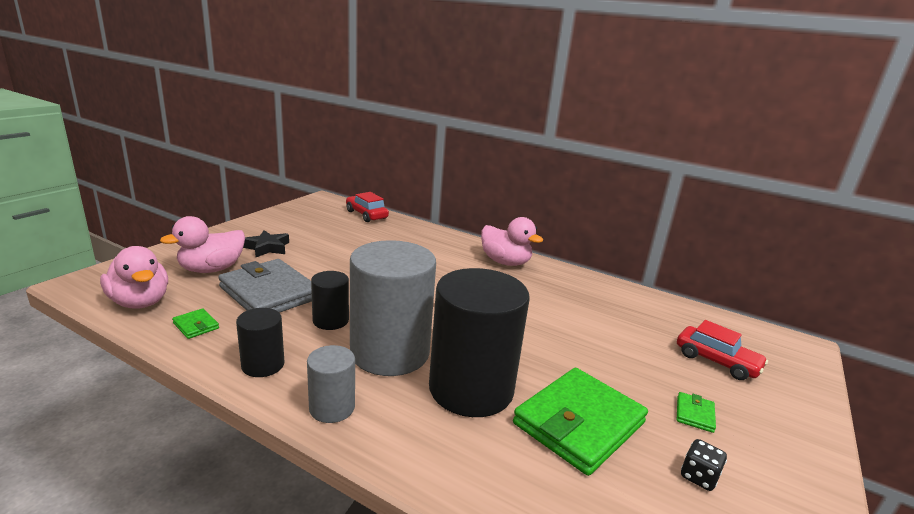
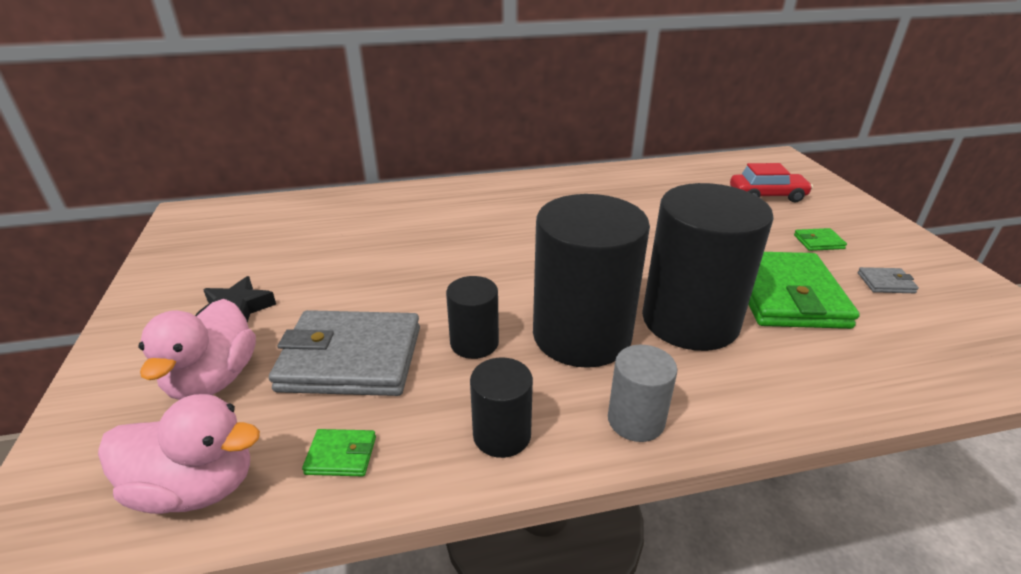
camera: 40 degrees left, 10 degrees up
red car [346,192,389,222] -> none
grey cylinder [350,240,436,376] -> black cylinder [533,194,650,368]
pink duck [481,217,543,266] -> none
green wallet [677,392,716,433] -> green wallet turned 75 degrees counterclockwise [794,228,847,251]
black dice [681,439,727,491] -> grey wallet [858,267,919,293]

